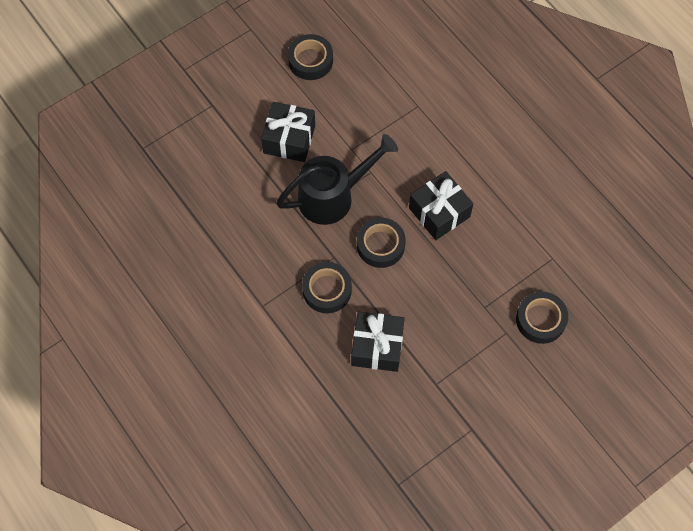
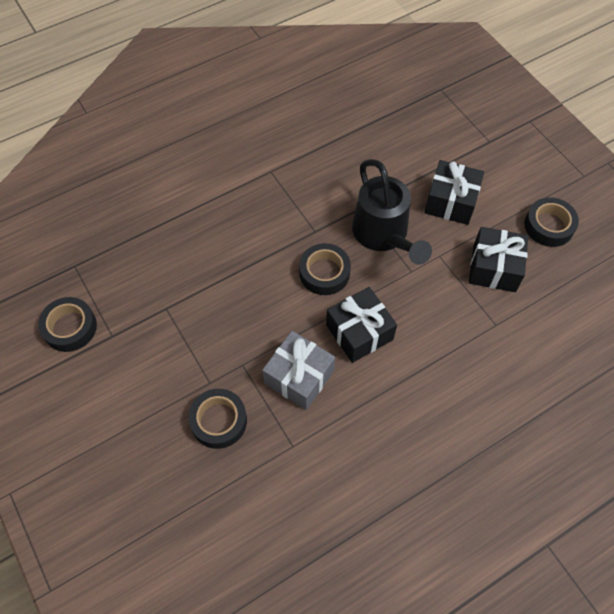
camera: 95 degrees right, 5 degrees down
black tape [302,262,352,313] -> black tape moved to [38,297,97,352]
black gift [351,311,405,372] -> black gift moved to [469,227,529,292]
none -> grey gift [262,331,335,410]

